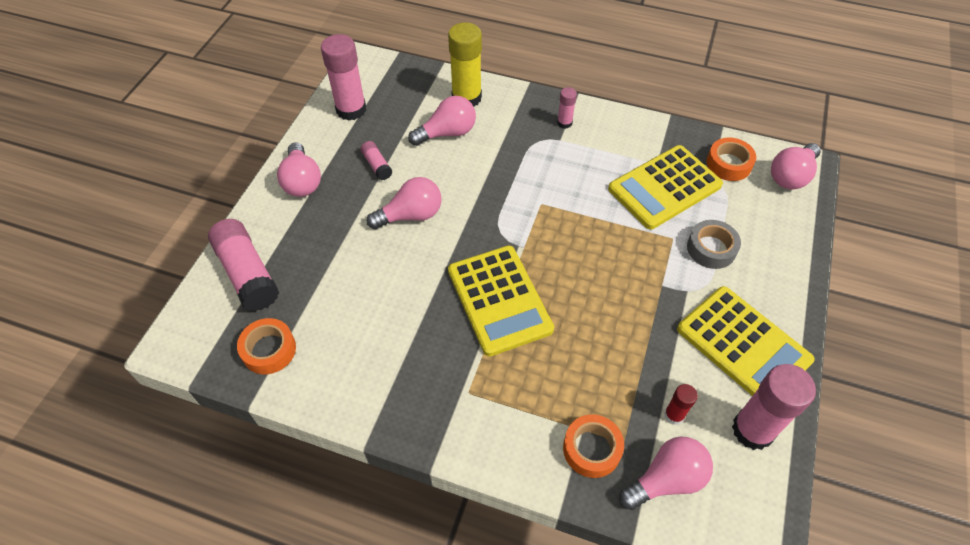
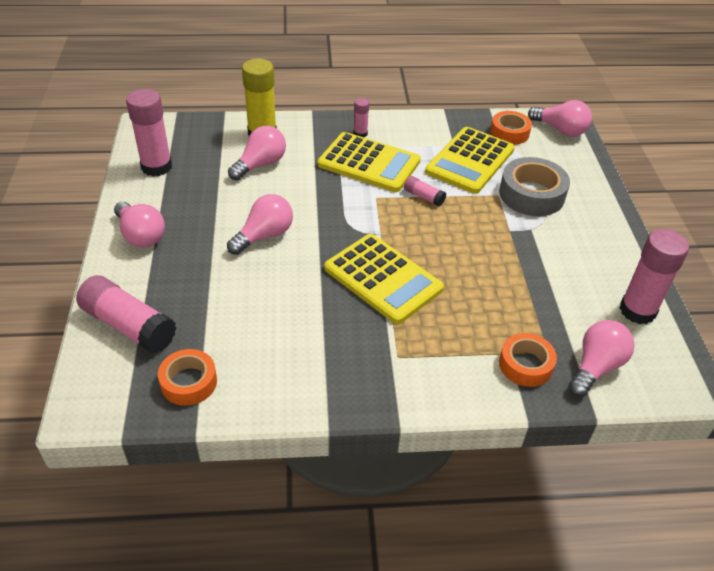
camera: 25 degrees left, 10 degrees down
pink glue stick [360,141,392,180] -> pink glue stick moved to [404,176,446,207]
red glue stick [664,384,698,425] -> none
yellow calculator [677,286,815,396] -> yellow calculator moved to [318,132,421,192]
grey tape [687,220,741,269] -> grey tape [499,157,570,216], size x1.52
pink light bulb [771,143,821,189] -> pink light bulb turned 75 degrees counterclockwise [528,100,592,137]

